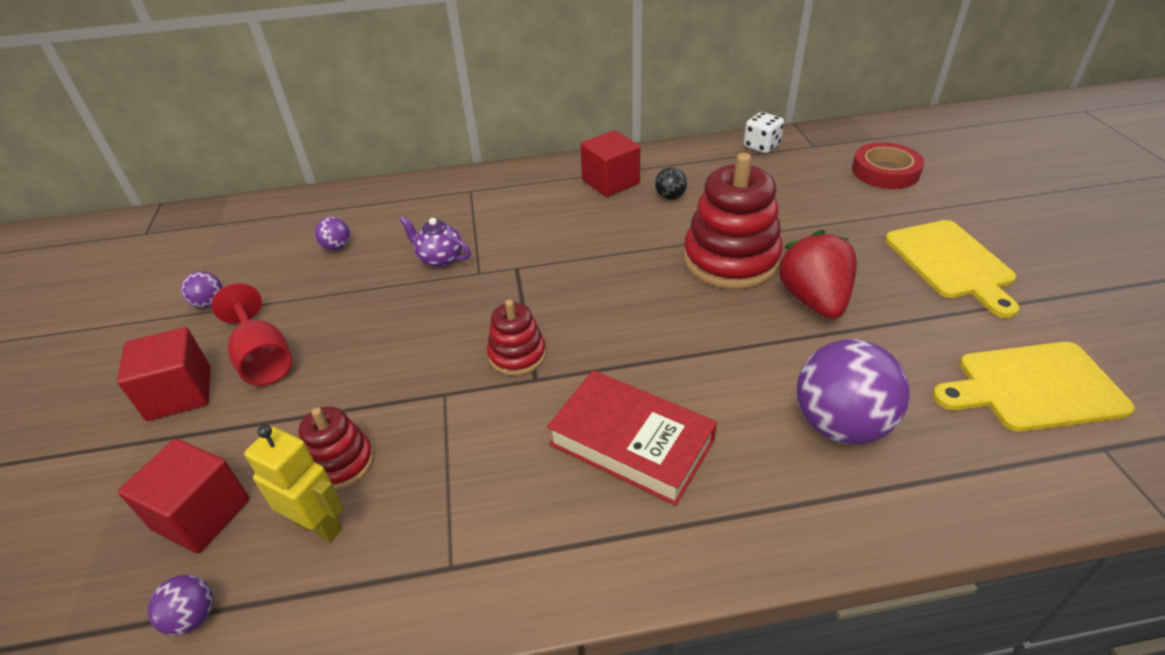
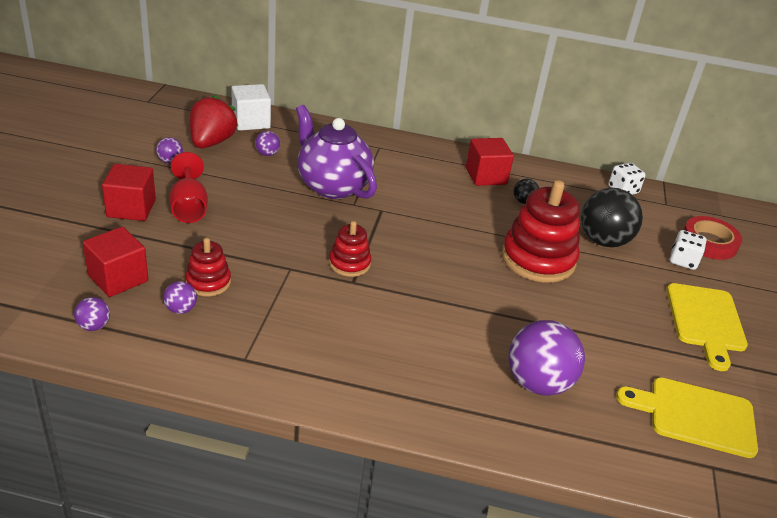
camera: 15 degrees right, 5 degrees down
yellow robot [244,425,344,542] -> purple ball [163,281,197,314]
purple teapot [400,216,471,268] -> purple teapot [296,105,377,199], size x2.08
red book [547,370,717,506] -> none
red strawberry [777,230,857,319] -> red strawberry moved to [190,95,238,148]
none -> white cube [231,84,271,131]
none -> black ball [581,188,643,247]
none -> white dice [670,230,706,270]

